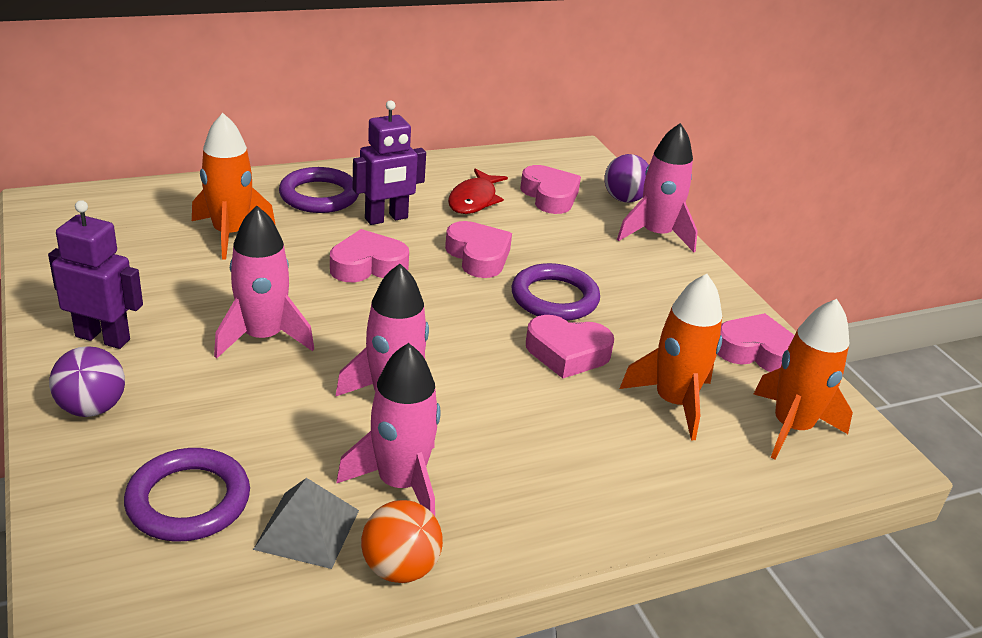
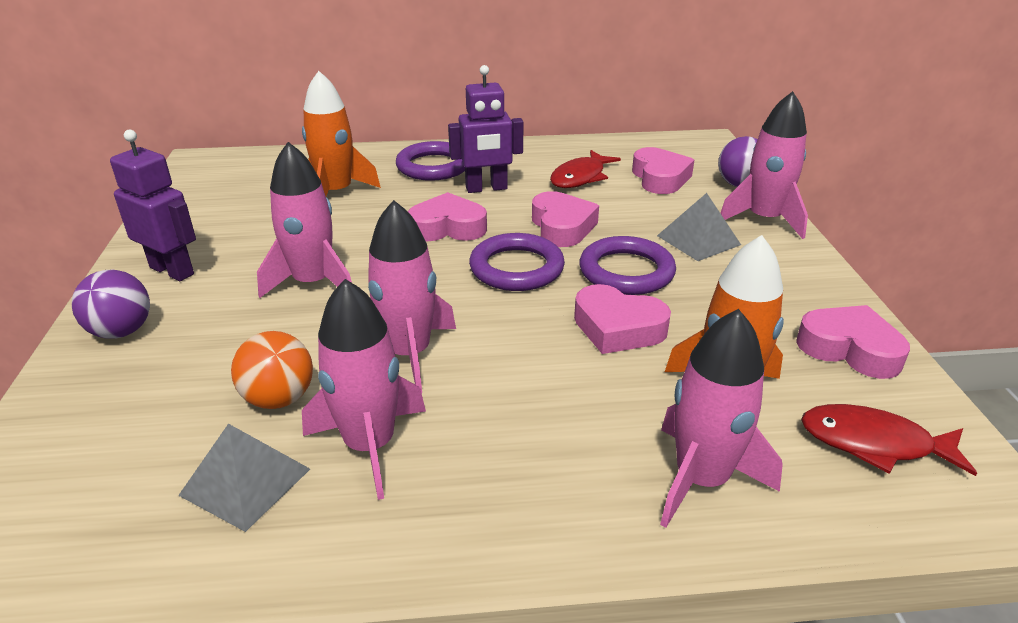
camera: 20 degrees right, 0 degrees up
purple ring [124,448,250,541] -> purple ring moved to [469,233,565,291]
orange ball [361,500,443,583] -> orange ball moved to [231,331,313,409]
orange rocket [754,299,853,459] -> red fish [801,404,977,476]
none -> grey pyramid [657,193,741,261]
none -> pink rocket [660,309,783,528]

